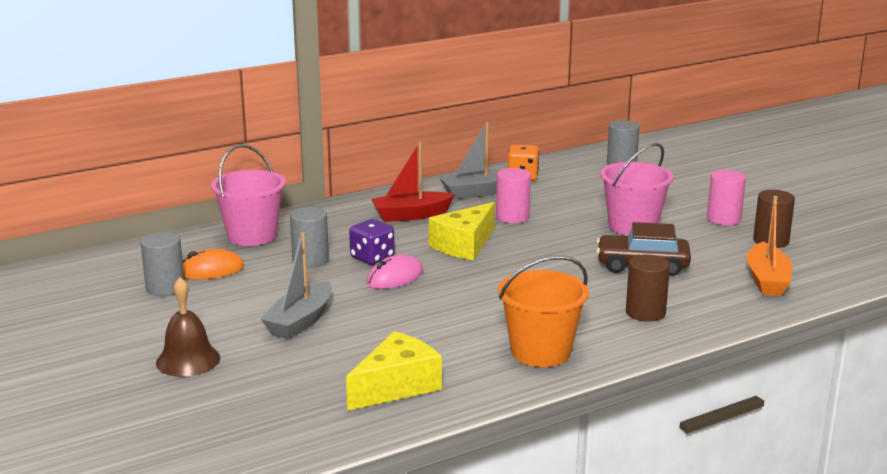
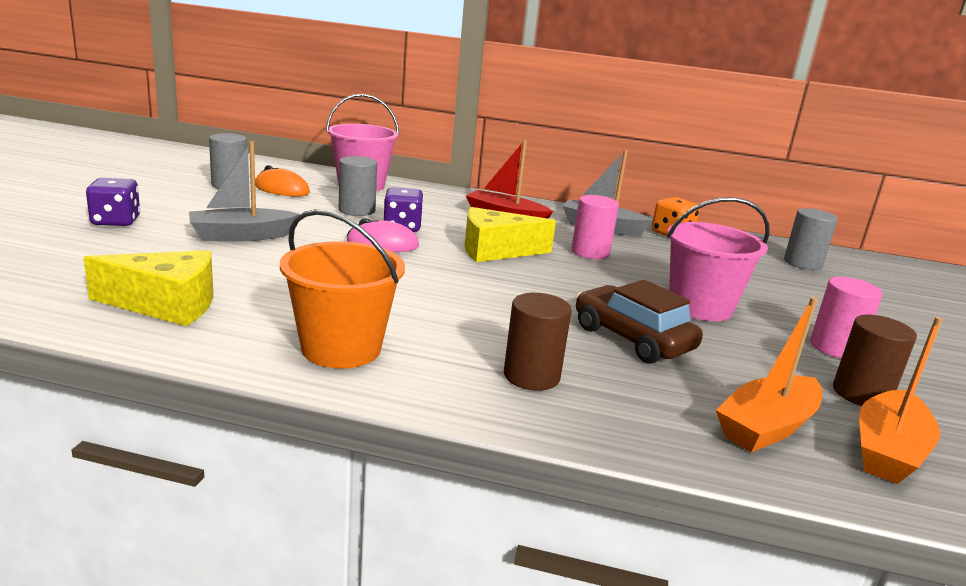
camera: 40 degrees right, 0 degrees up
brown bell [156,277,220,377] -> purple dice [86,178,140,226]
none -> orange boat [859,317,943,484]

